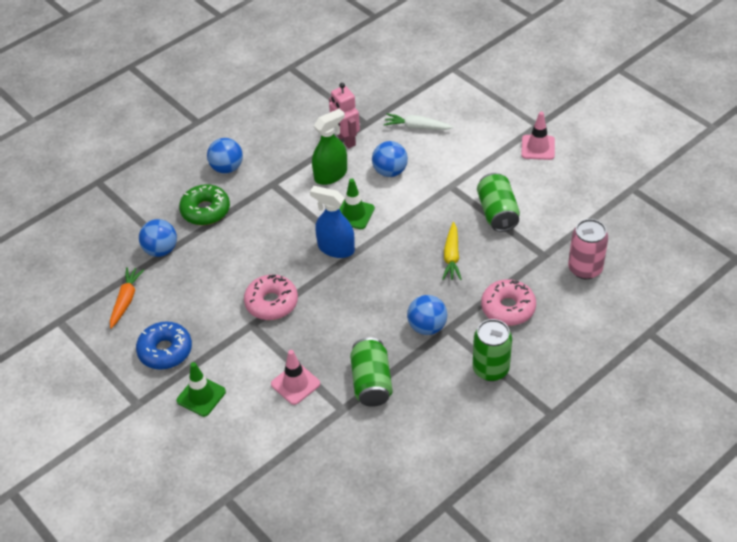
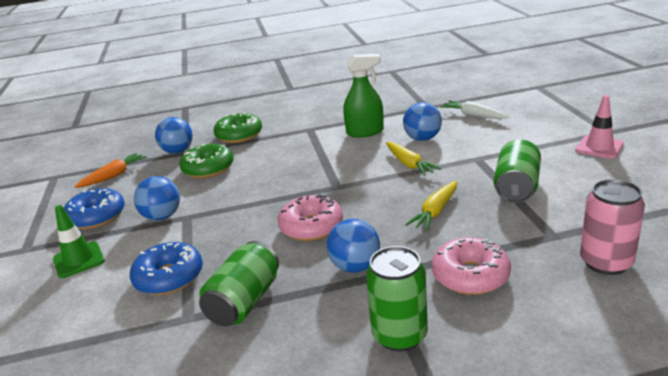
camera: 30 degrees right, 20 degrees down
blue ball [207,138,243,174] -> blue ball moved to [134,176,180,221]
pink donut [244,275,298,320] -> pink donut moved to [277,194,343,241]
pink traffic cone [271,350,320,405] -> blue donut [130,242,203,295]
blue spray bottle [310,186,355,258] -> none
pink robot [329,83,360,148] -> none
green traffic cone [339,179,375,229] -> none
none -> green donut [179,144,234,178]
none -> yellow carrot [386,142,441,176]

